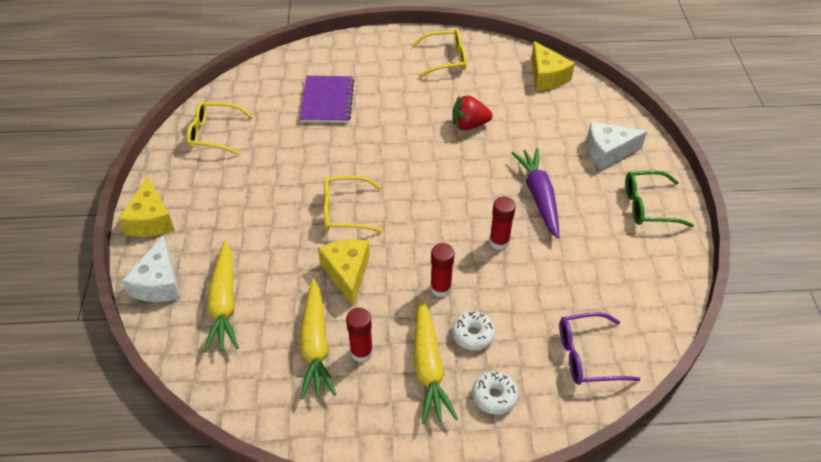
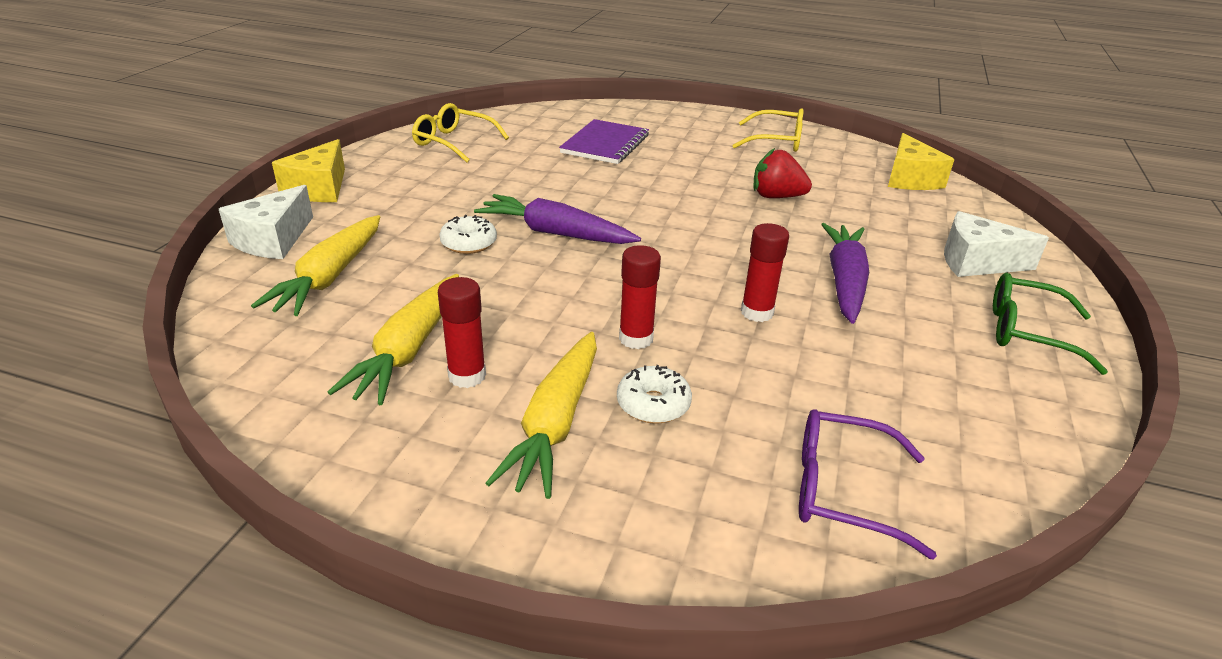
camera: 20 degrees right, 15 degrees down
yellow cheese [318,239,370,306] -> none
yellow glasses [324,176,383,233] -> purple carrot [474,194,641,244]
white donut [472,371,518,415] -> white donut moved to [439,215,497,254]

